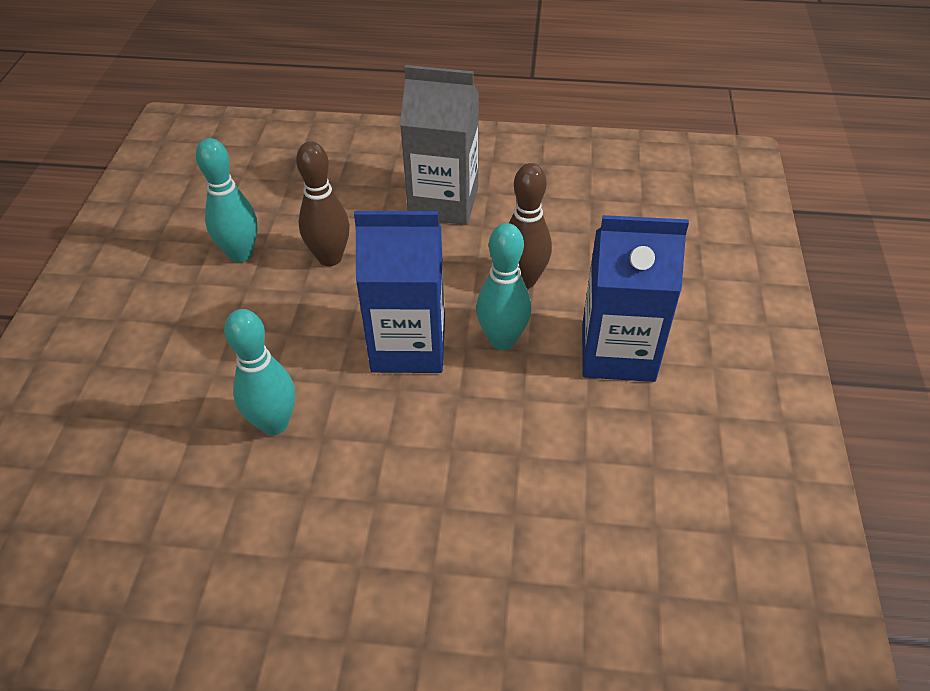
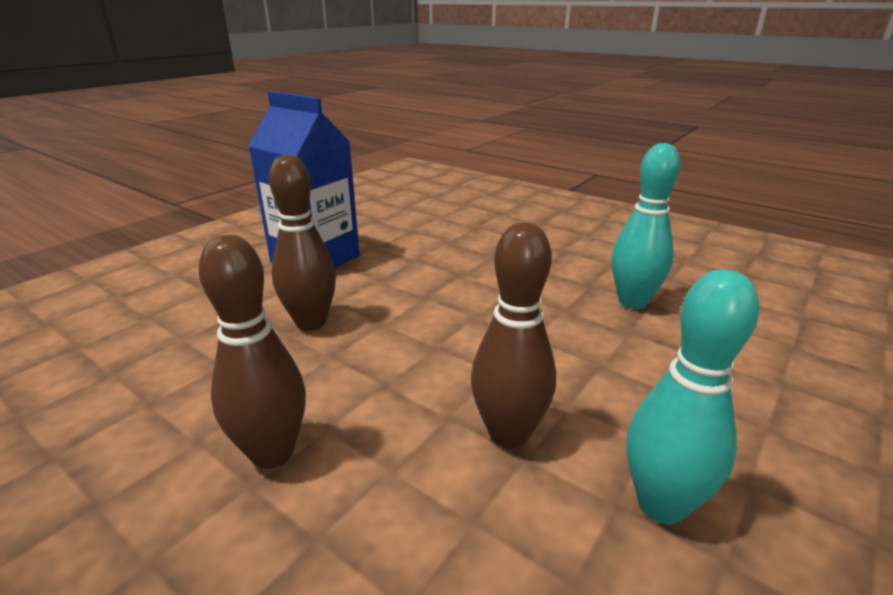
camera: 150 degrees left, 20 degrees down
blue carton [354,211,445,373] -> none
grey carton [400,65,479,225] -> brown bowling pin [198,235,306,469]
turquoise bowling pin [476,223,531,350] -> none

